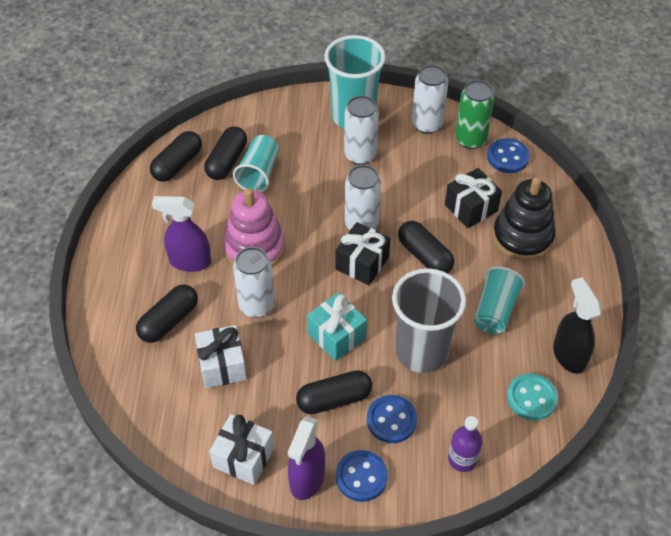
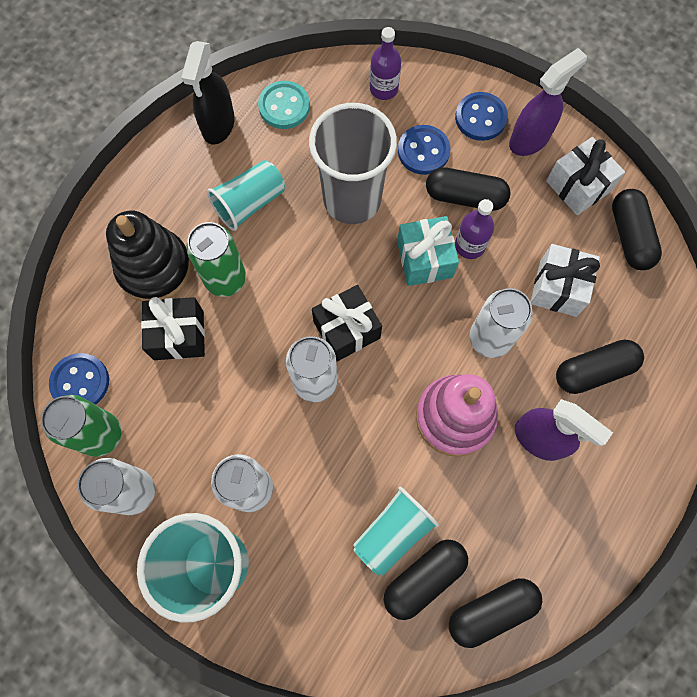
camera: 150 degrees left, 20 degrees up
black capsule [398,221,454,273] -> black capsule moved to [612,189,662,270]
none -> green can [186,222,246,297]
none -> purple bottle [455,199,494,259]

